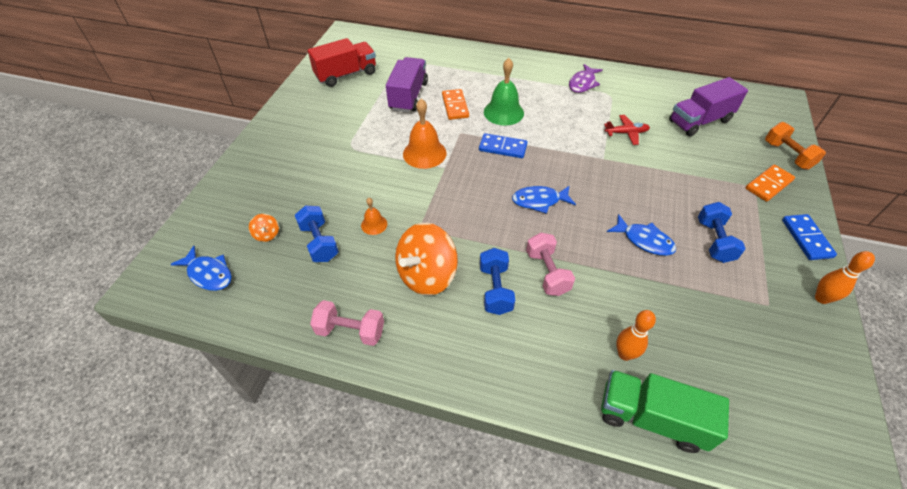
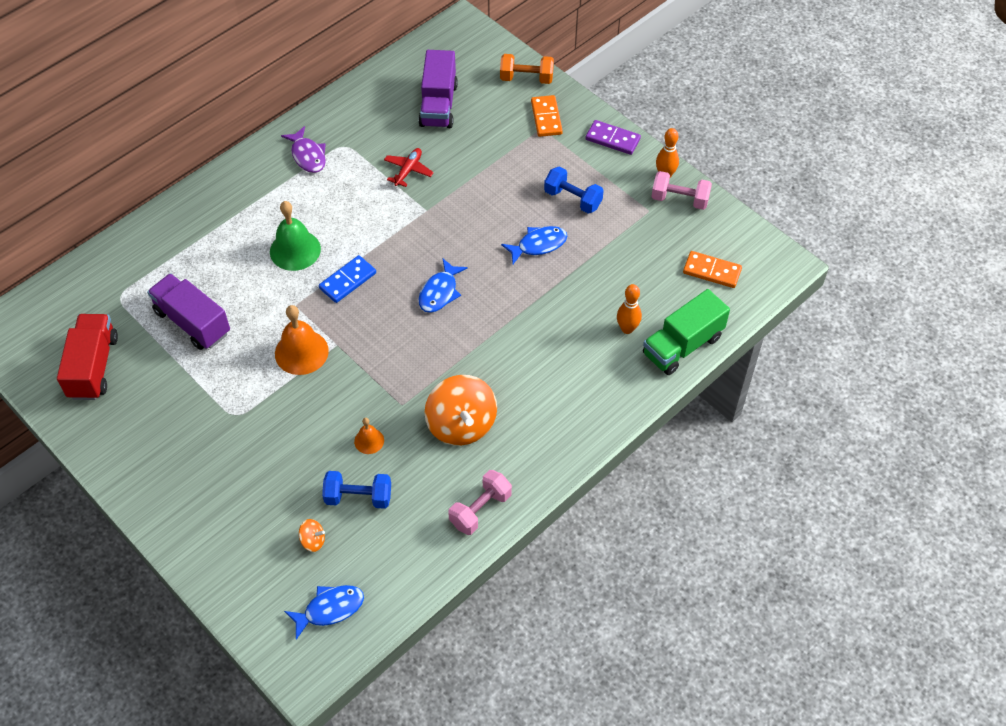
camera: 60 degrees left, 5 degrees up
orange domino [442,89,469,120] -> orange domino moved to [683,251,742,288]
blue dumbbell [480,248,515,315] -> none
pink dumbbell [526,232,575,296] -> pink dumbbell moved to [651,171,712,210]
blue domino [782,214,837,260] -> purple domino [585,120,641,155]

